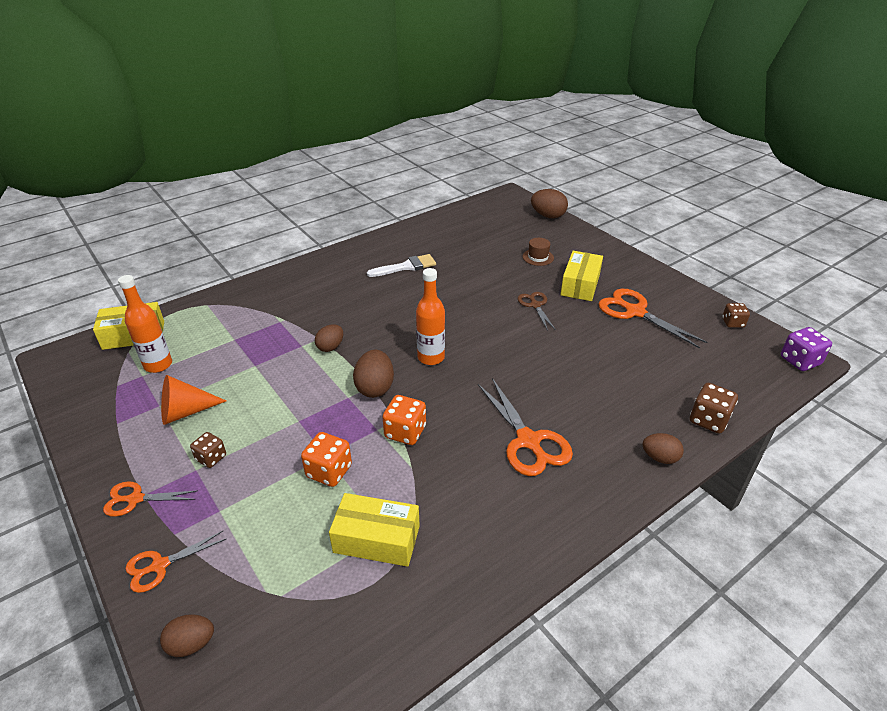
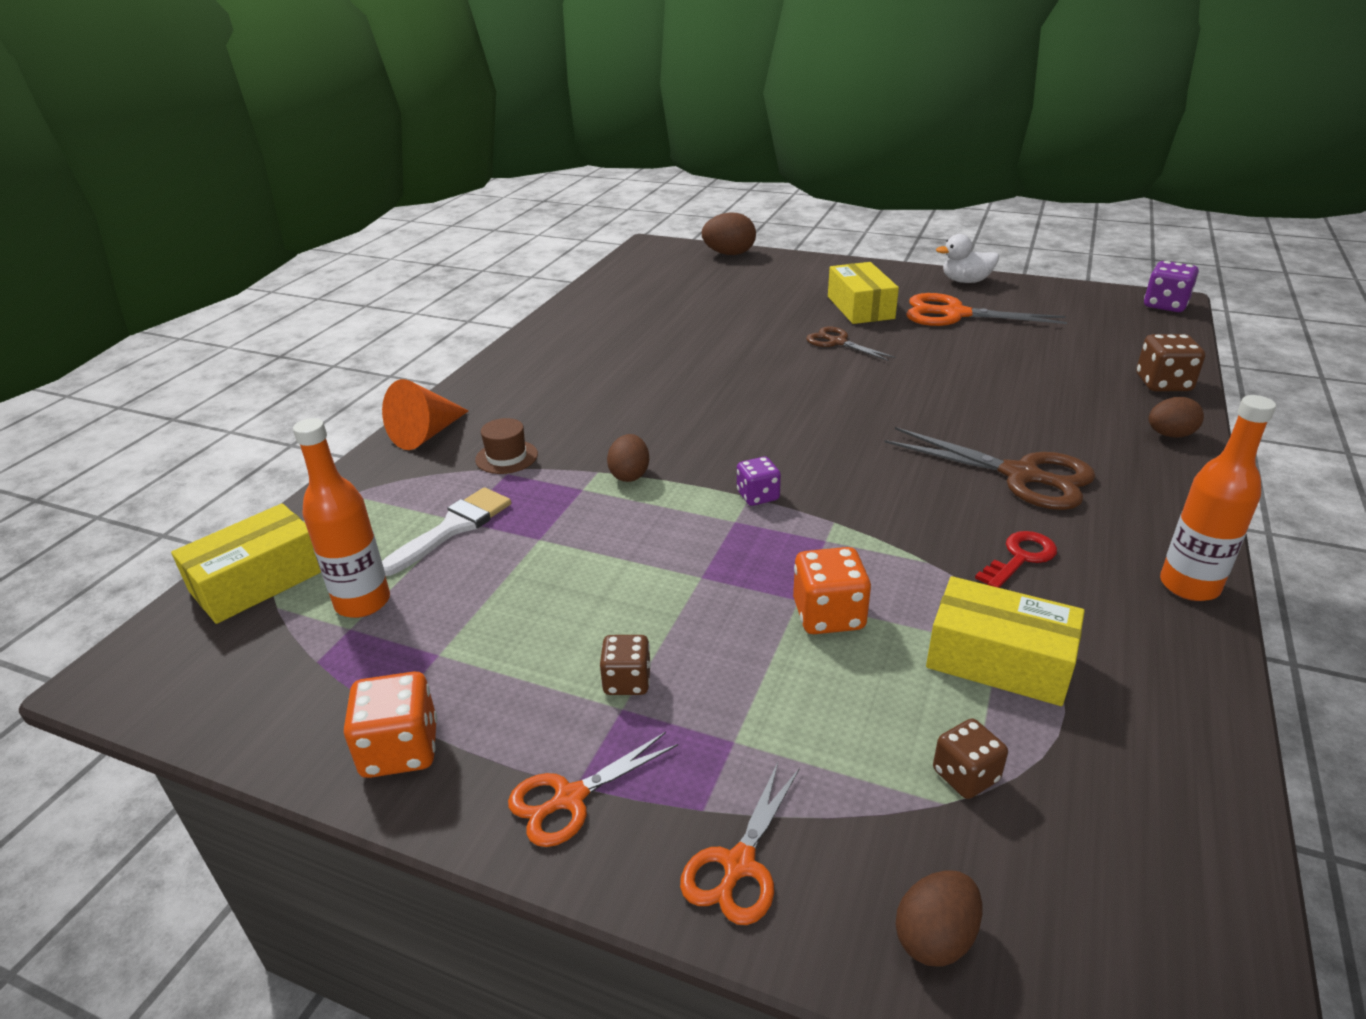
camera: 30 degrees left, 5 degrees down
orange cone [161,375,226,425] -> orange cone moved to [382,379,469,450]
yellow box [329,493,420,567] -> yellow box turned 45 degrees clockwise [926,576,1085,706]
brown egg [353,350,394,398] -> purple dice [737,457,781,506]
white brush [367,254,436,277] -> white brush moved to [382,487,511,576]
orange dice [382,395,426,445] -> orange dice moved to [344,672,437,778]
orange bottle [416,268,445,365] -> orange bottle moved to [1160,395,1276,601]
orange scissors [478,378,573,476] -> brown scissors [885,427,1096,510]
brown hat [522,238,554,266] -> brown hat moved to [475,418,538,474]
brown dice [722,303,750,328] -> brown dice moved to [933,718,1008,799]
none -> white duck [936,234,999,283]
none -> red key [975,531,1057,588]

